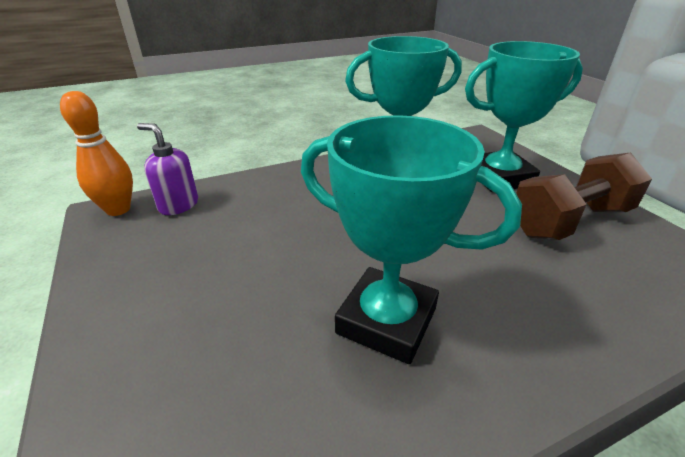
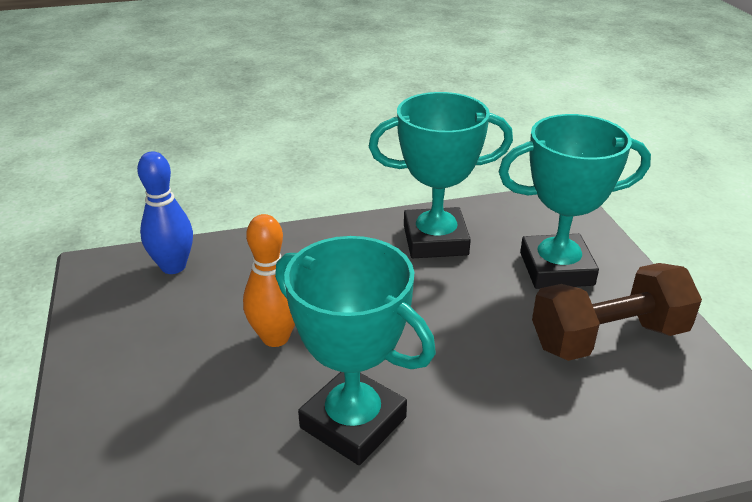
camera: 10 degrees right, 0 degrees up
orange bowling pin [60,91,133,216] -> orange bowling pin moved to [243,214,295,347]
purple soap dispenser [137,123,198,215] -> blue bowling pin [137,152,193,274]

